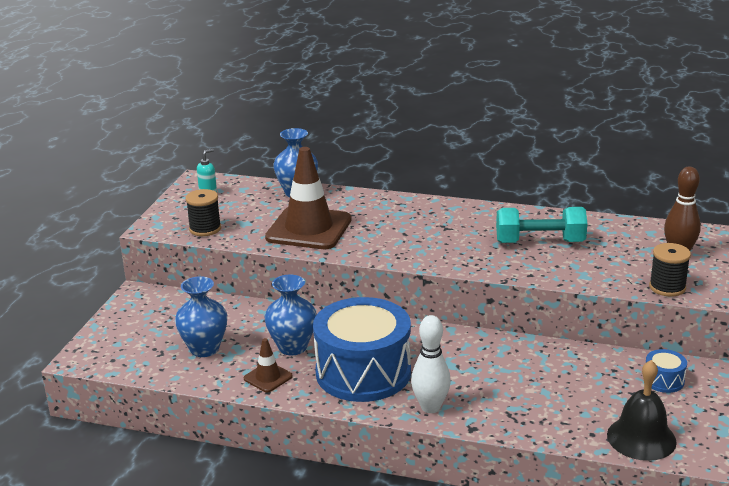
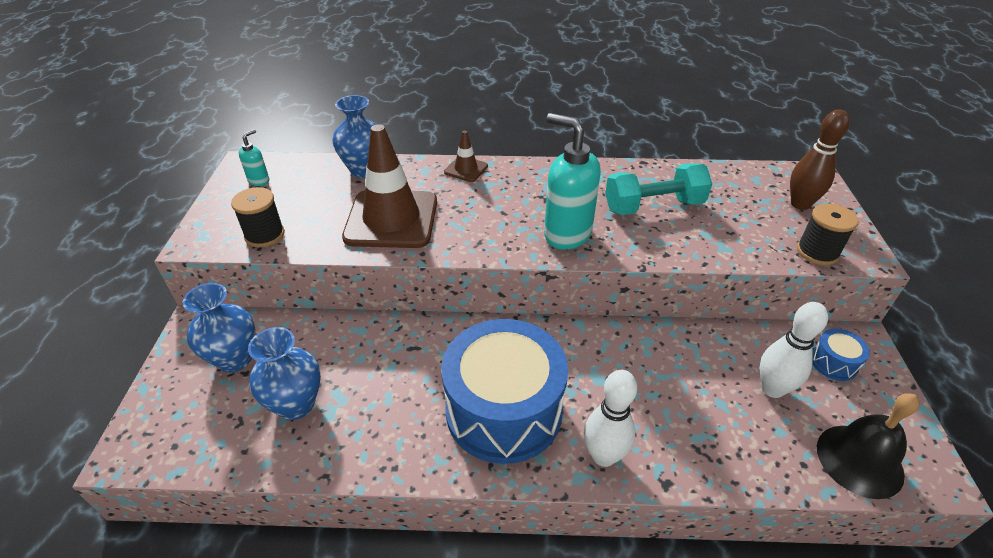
camera: 15 degrees left, 15 degrees up
brown traffic cone [244,338,293,393] -> brown traffic cone moved to [444,130,488,182]
blue vase [264,275,317,355] -> blue vase moved to [183,283,256,372]
none -> turquoise soap dispenser [544,113,601,250]
none -> white bowling pin [760,302,828,398]

